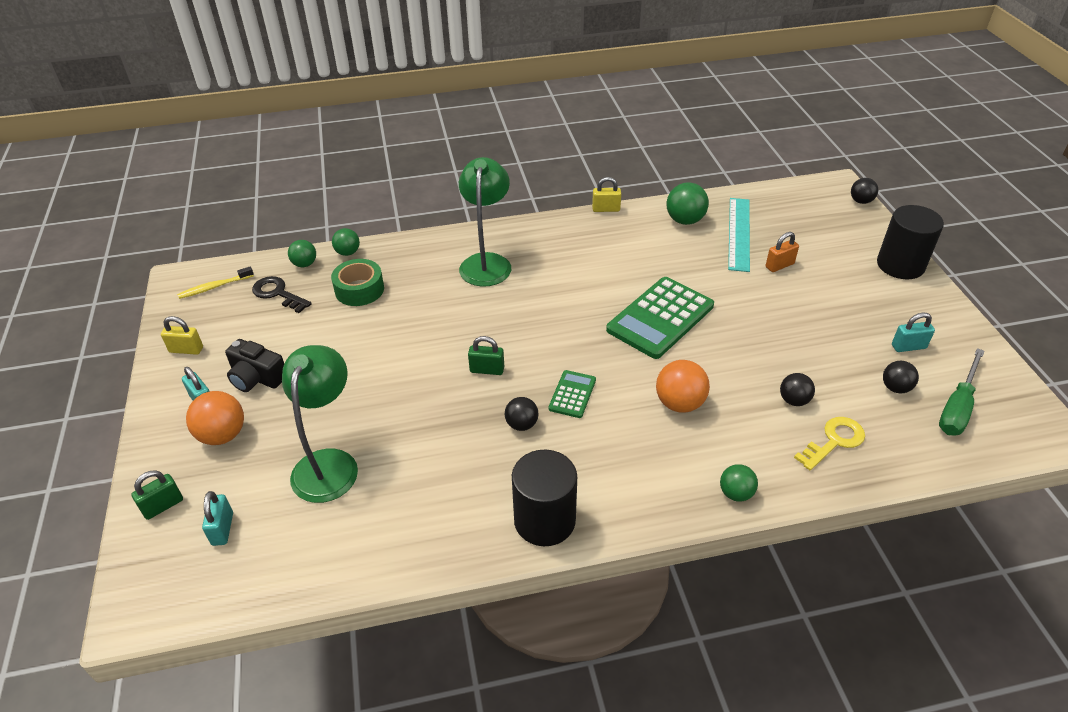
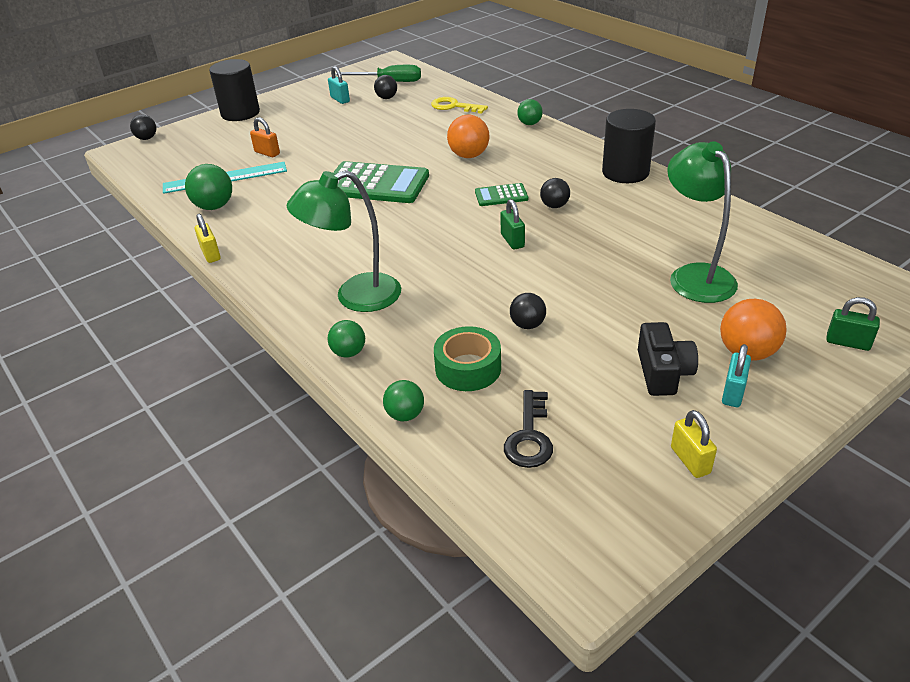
camera: 115 degrees left, 5 degrees down
yellow toothbrush [177,266,254,299] -> none
turquoise padlock [202,491,233,546] -> none
green lamp [282,345,358,503] -> green lamp turned 90 degrees clockwise [667,141,738,303]
green ball [288,240,316,267] -> green ball moved to [328,320,365,358]
black ball [780,373,815,406] -> black ball moved to [510,293,546,329]

